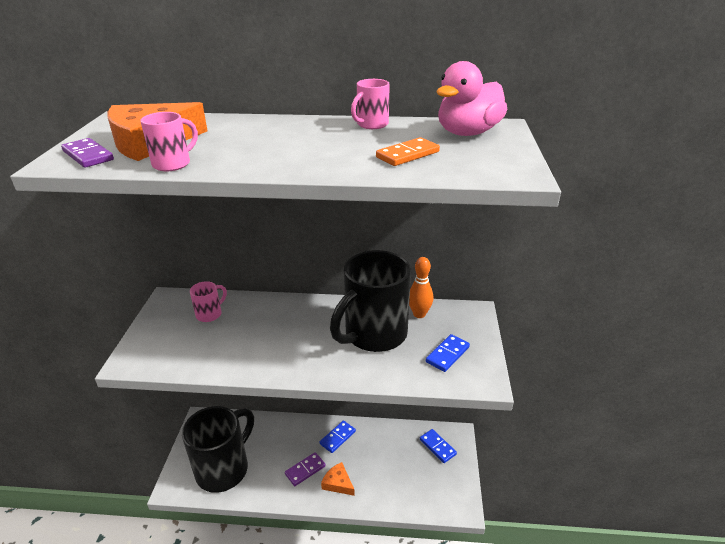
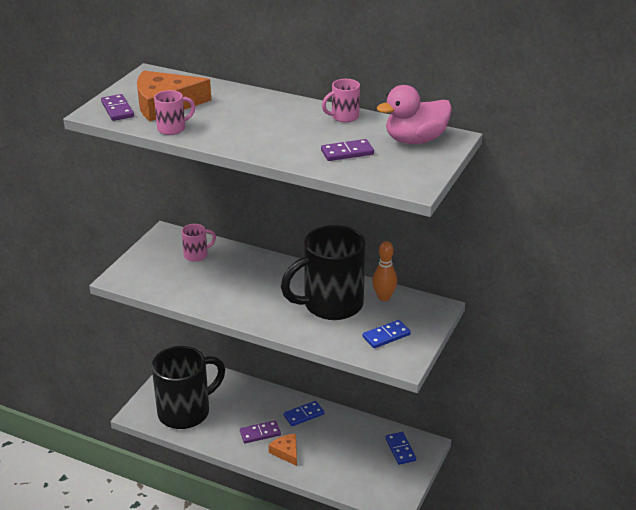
camera: 20 degrees right, 0 degrees up
orange domino [376,137,440,166] -> purple domino [321,139,374,161]

